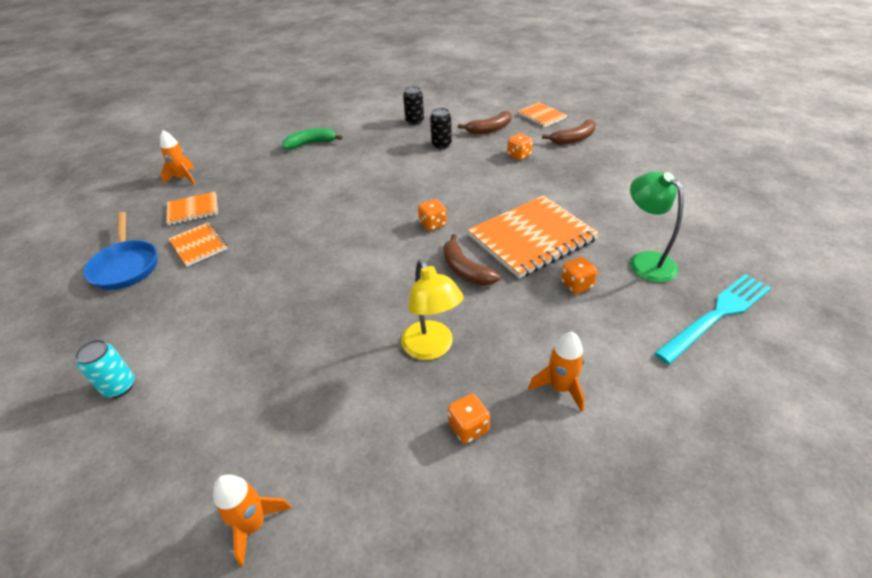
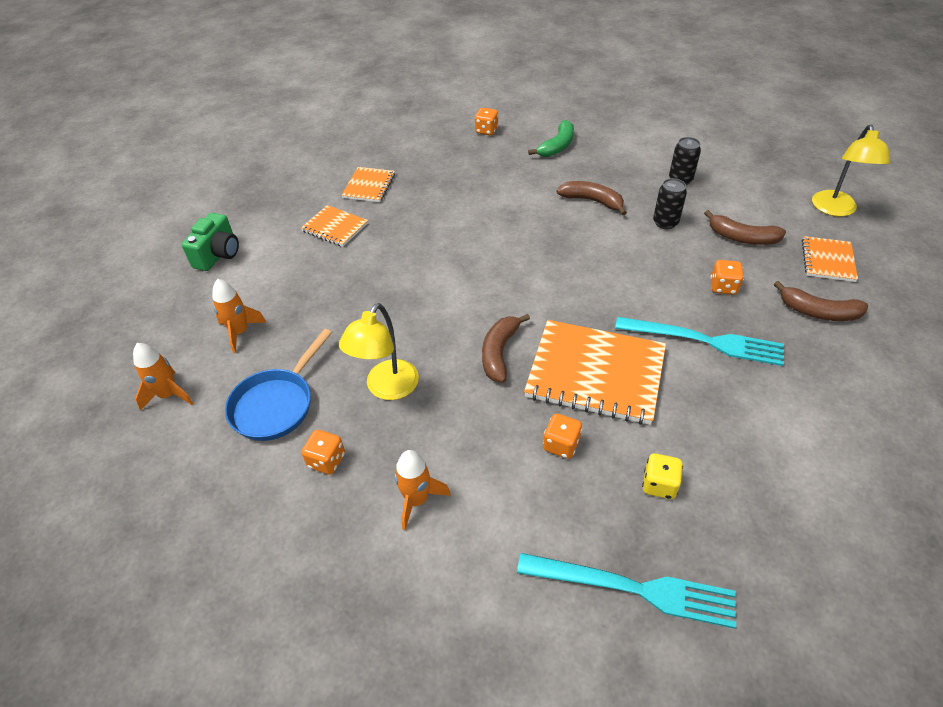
camera: 50 degrees right, 5 degrees up
turquoise can [75,339,135,398] -> green camera [182,213,239,271]
blue pan [84,212,158,290] -> blue pan moved to [225,329,332,441]
orange rocket [160,130,196,185] -> orange rocket moved to [212,279,267,353]
orange notebook [167,192,218,226] -> orange notebook moved to [301,205,368,247]
green banana [282,128,343,150] -> green banana turned 90 degrees clockwise [528,120,574,157]
orange dice [418,199,447,231] -> orange dice moved to [475,108,499,135]
green lamp [630,172,684,283] -> yellow dice [642,453,683,499]
none -> brown banana [557,181,627,215]
none -> turquoise fork [615,317,784,366]
none -> yellow lamp [812,124,890,217]

